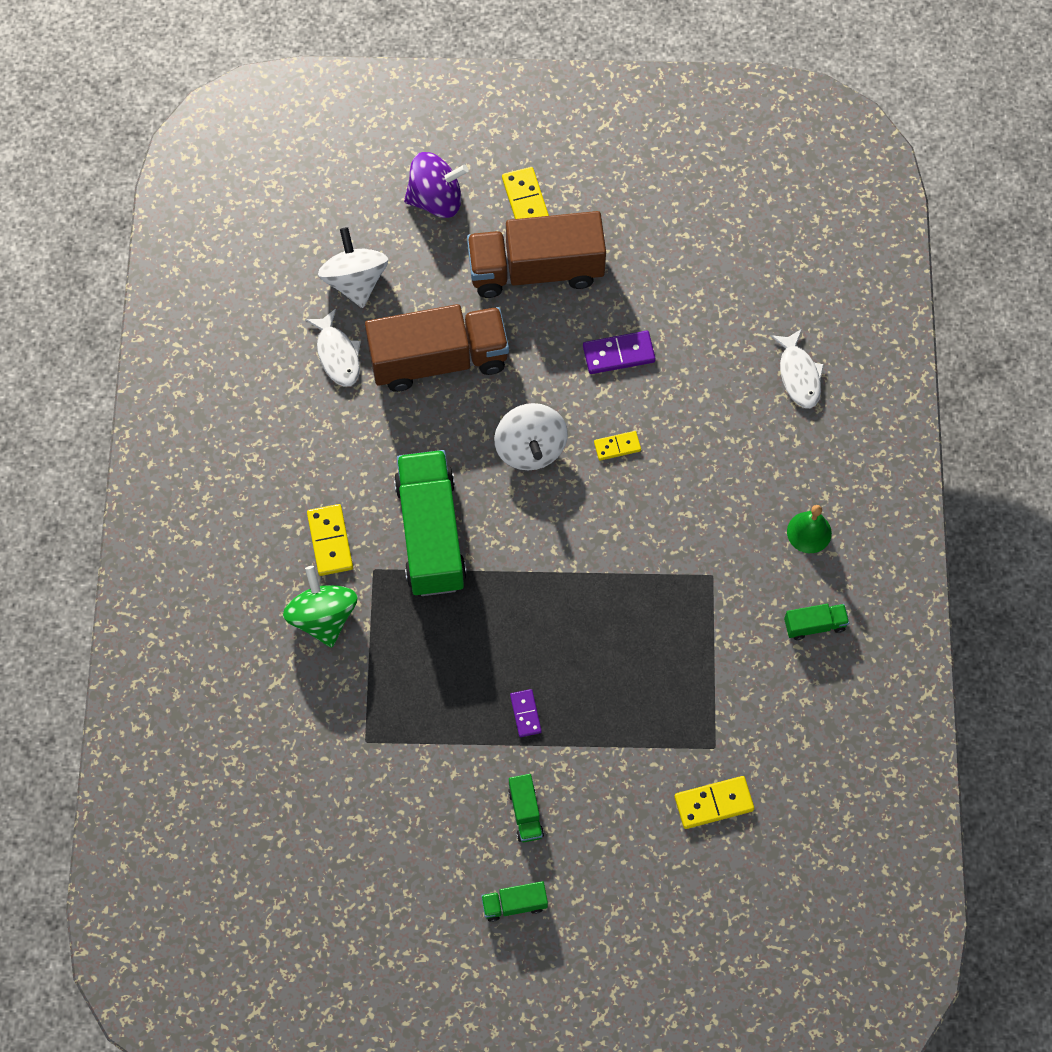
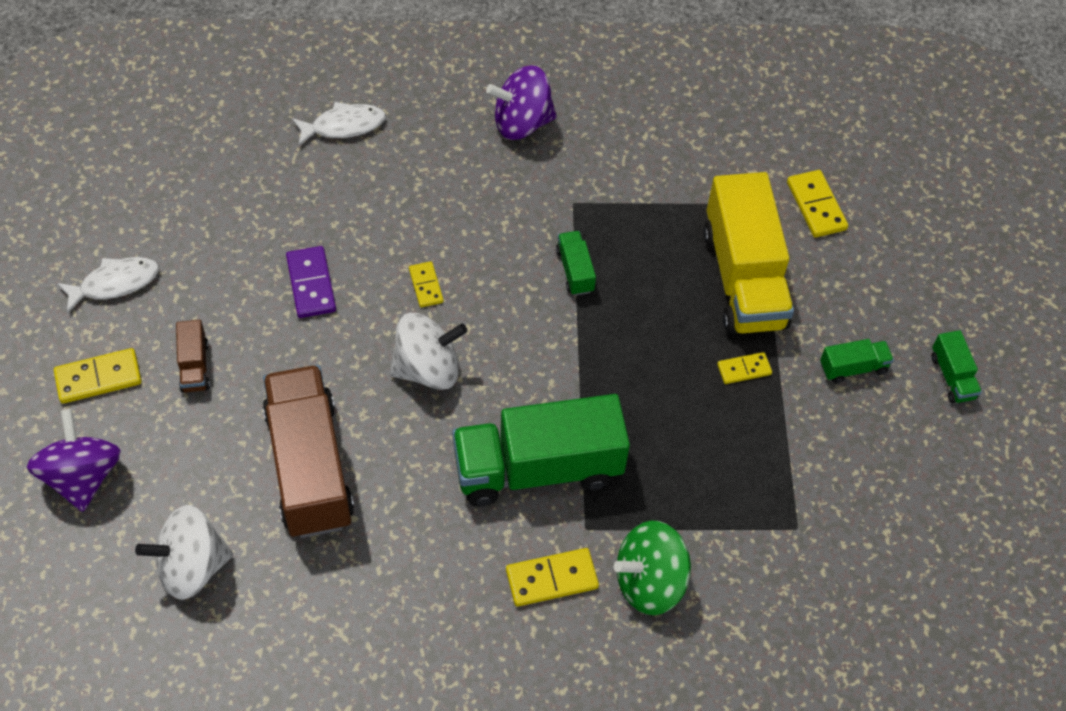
camera: 95 degrees left, 10 degrees down
white fish [305,309,361,387] -> white fish moved to [57,257,159,313]
brown truck [467,211,606,298] -> brown truck [176,320,210,393], size x0.43
purple domino [510,689,542,737] -> yellow domino [717,352,772,384]
green truck [784,604,849,640] -> green truck moved to [556,231,596,296]
green bell [787,505,832,553] -> purple spinning top [486,65,557,140]
none -> yellow truck [703,172,794,334]

